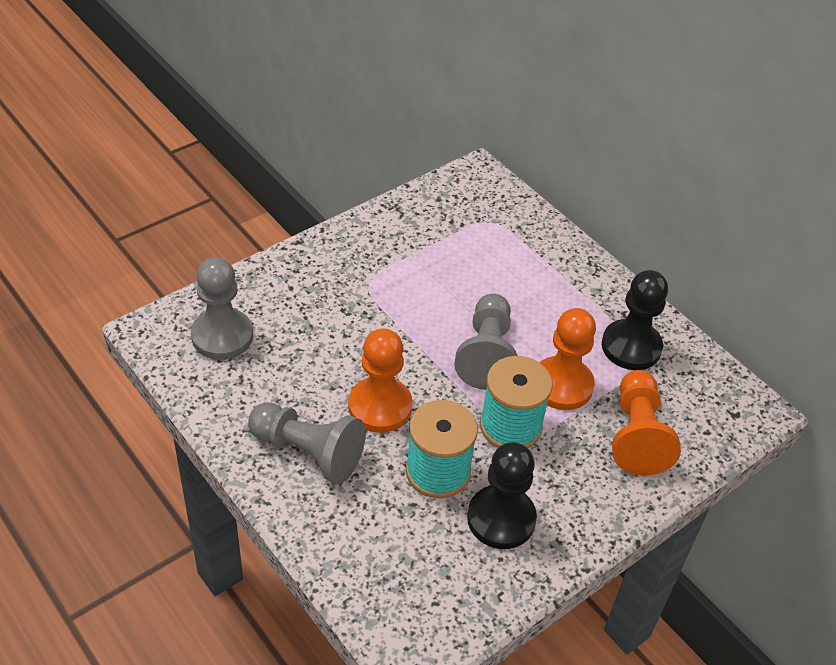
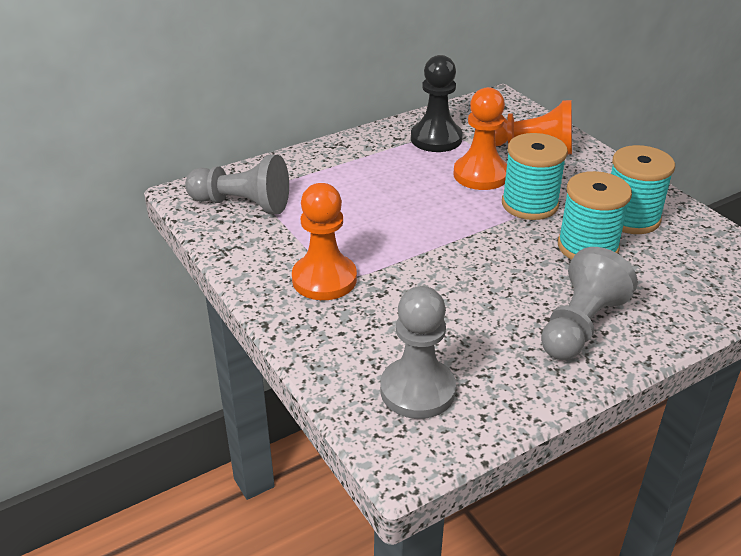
camera: 80 degrees left, 10 degrees down
orange pawn [348,328,412,433] -> orange pawn moved to [292,183,357,300]
grey pawn [454,294,518,390] -> grey pawn moved to [185,155,289,214]
black pawn [467,442,537,549] -> turquoise spool [611,145,675,234]

